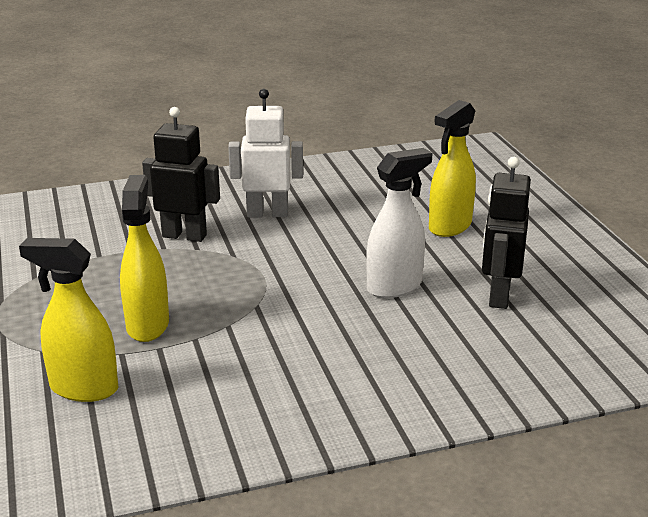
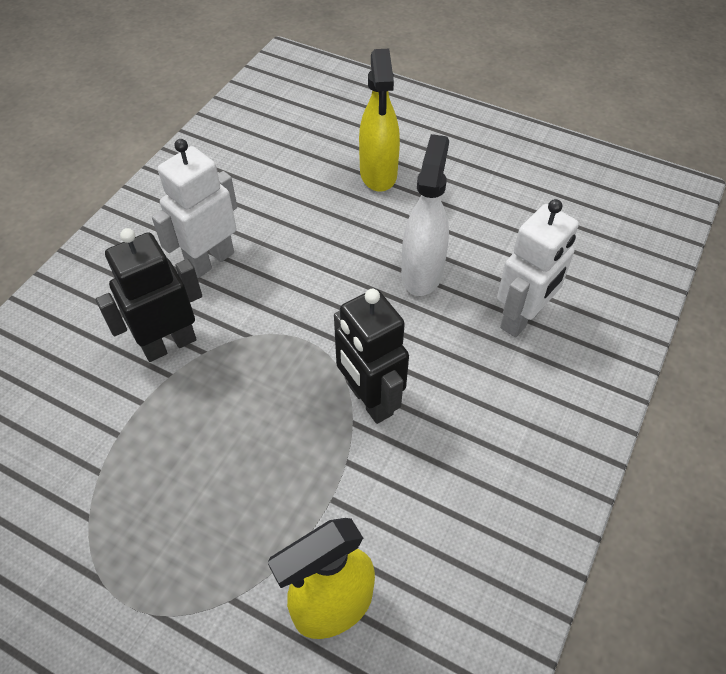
camera: 45 degrees left, 25 degrees up
yellow spray bottle [120,175,169,342] -> none
black robot [482,157,531,309] -> black robot moved to [334,289,409,424]
none -> white robot [497,199,579,338]

